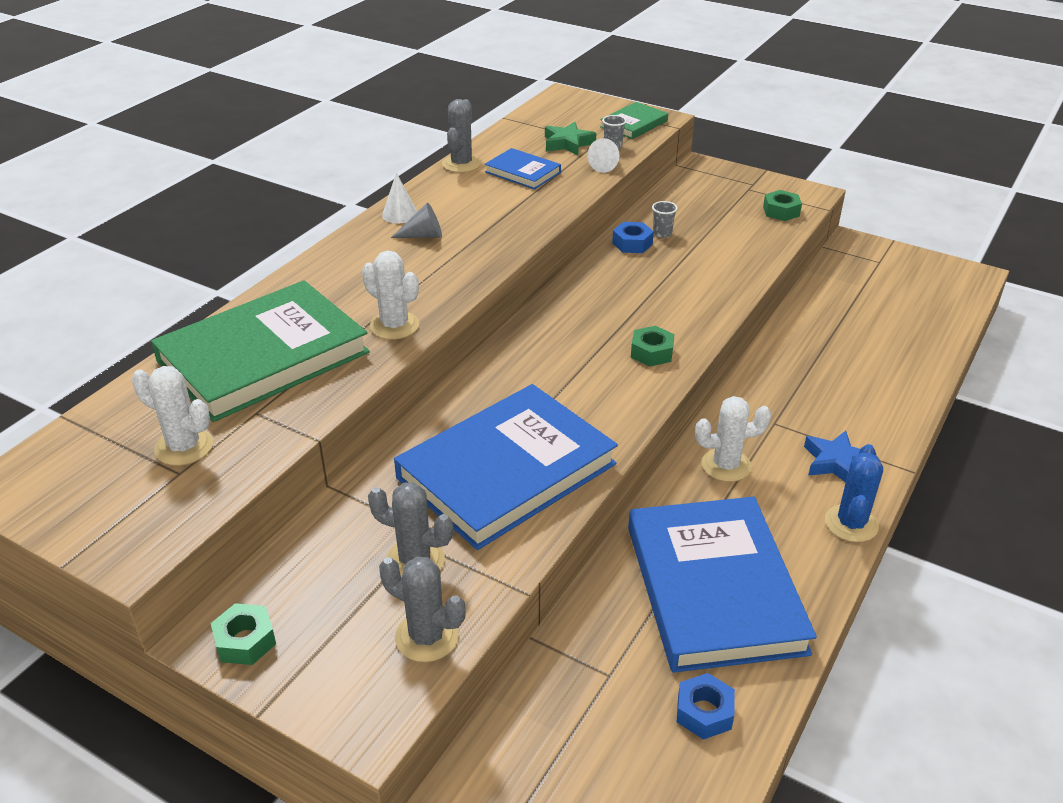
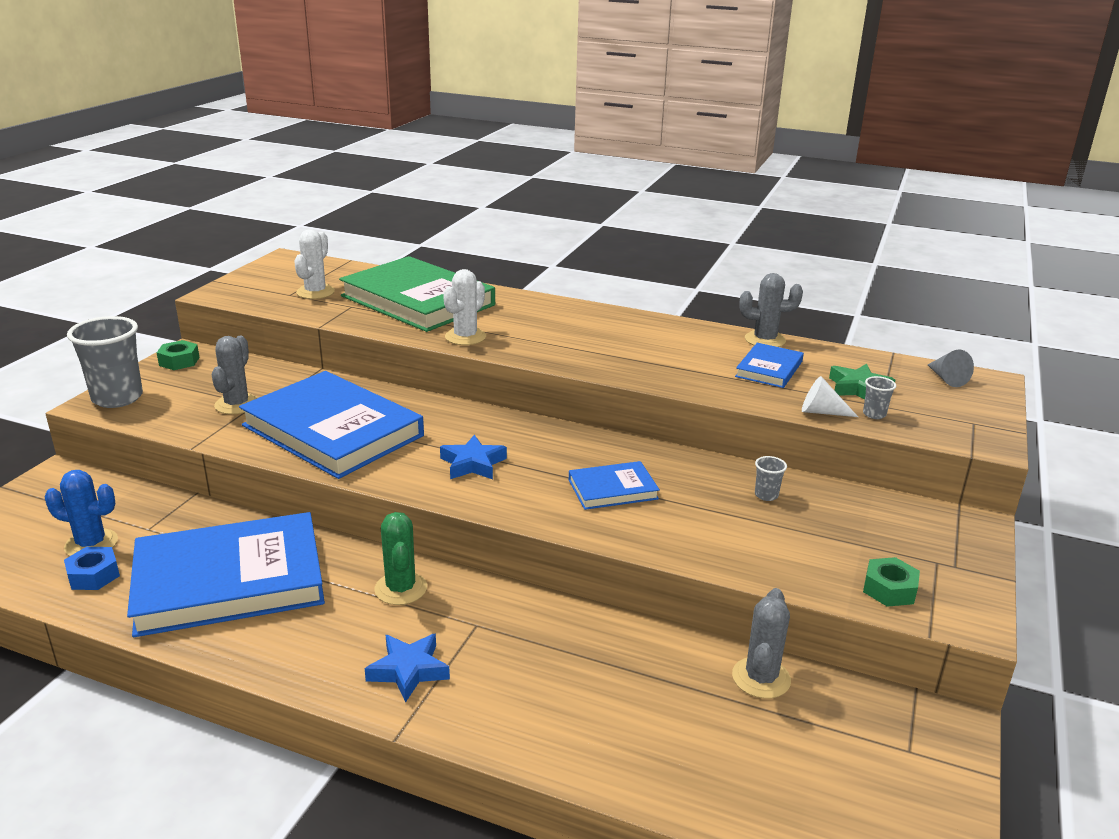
camera: 80 degrees right, 10 degrees down
grey cactus [379,557,466,662] -> grey cactus moved to [732,588,791,699]
white cone [382,172,417,223] -> none
grey cone [391,203,442,238] -> grey cone moved to [928,350,974,387]
green book [600,102,668,139] -> none
blue nut [612,222,654,253] -> none
green nut [631,326,675,367] -> none
white cactus [695,396,771,482] -> green cactus [374,512,427,605]
blue cactus [825,444,883,542] -> blue cactus moved to [45,470,118,556]
none -> grey cup [67,316,143,408]
none -> blue star [440,435,507,479]
none -> blue book [569,461,660,510]

